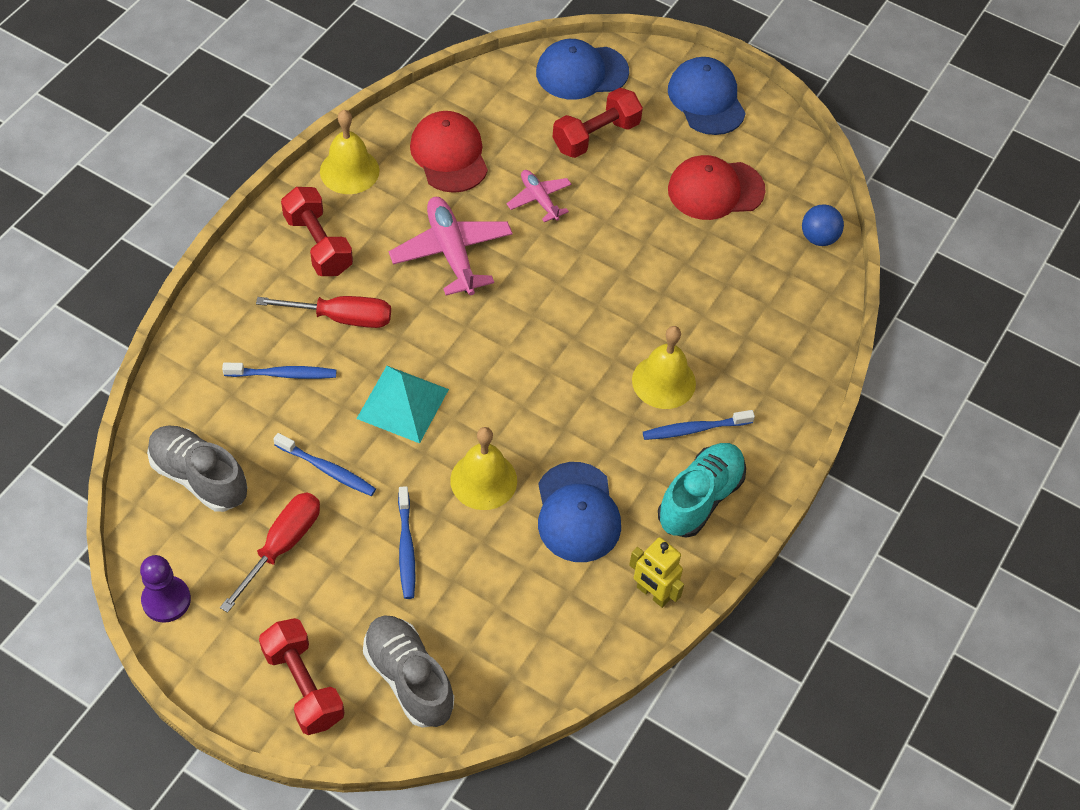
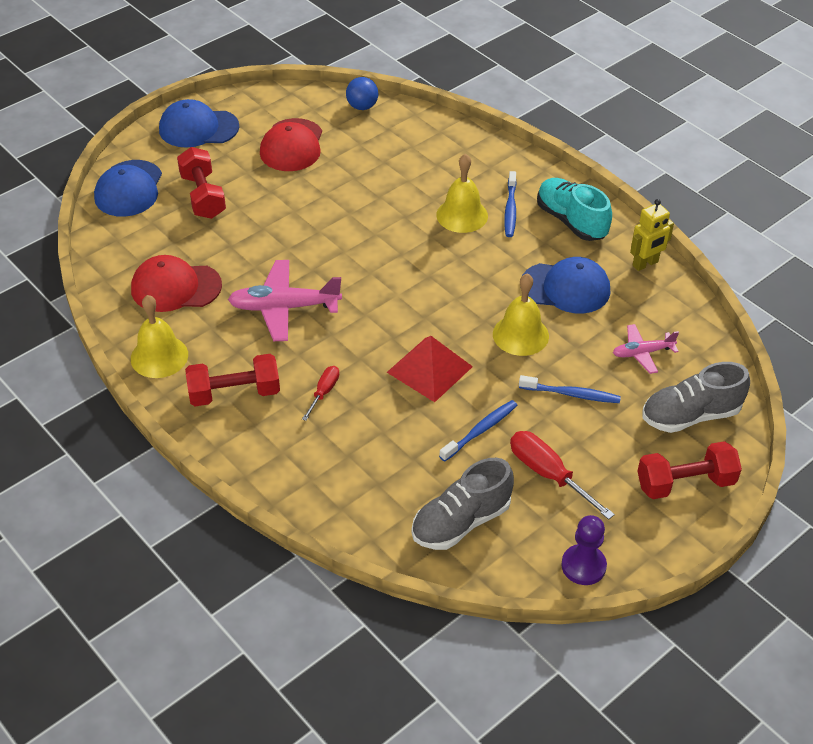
camera: 70 degrees left, 10 degrees down
blue toothbrush [222,363,336,379] -> none
red screwdriver [256,296,391,328] -> red screwdriver [302,366,339,421], size x0.59
turquoise pyramid [356,366,449,443] -> red pyramid [387,336,473,402]
pink plane [507,170,572,222] -> pink plane moved to [613,324,679,374]

